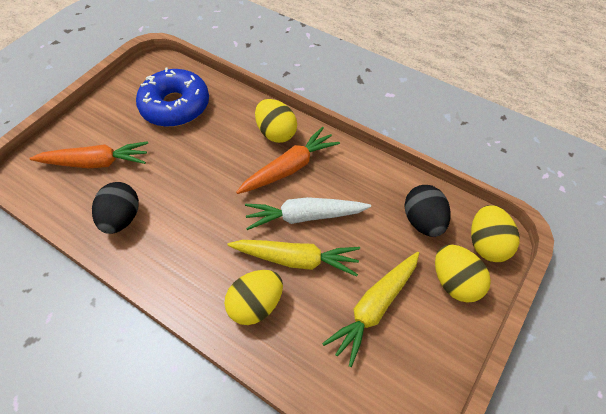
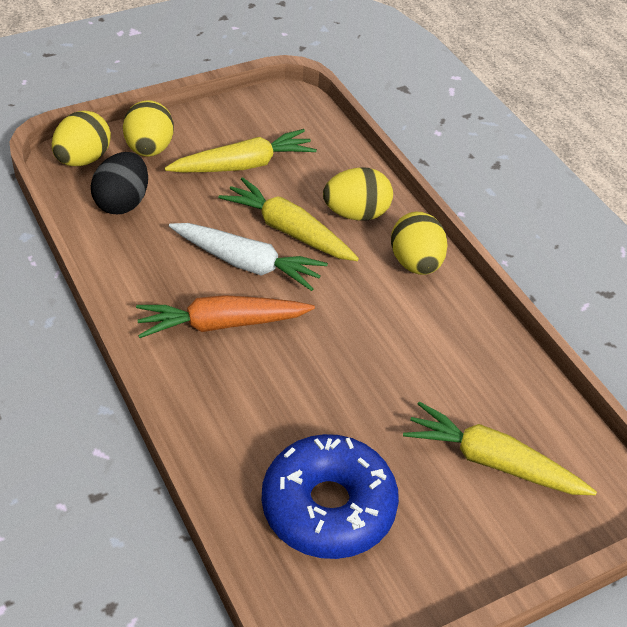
camera: 155 degrees left, 10 degrees down
orange carrot [29,141,148,168] -> yellow carrot [403,402,597,495]
black egg [92,182,139,234] -> none
yellow egg [255,99,297,143] -> yellow egg moved to [391,212,448,275]

